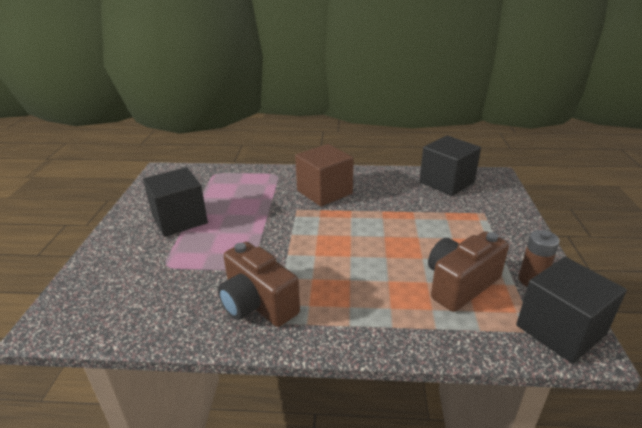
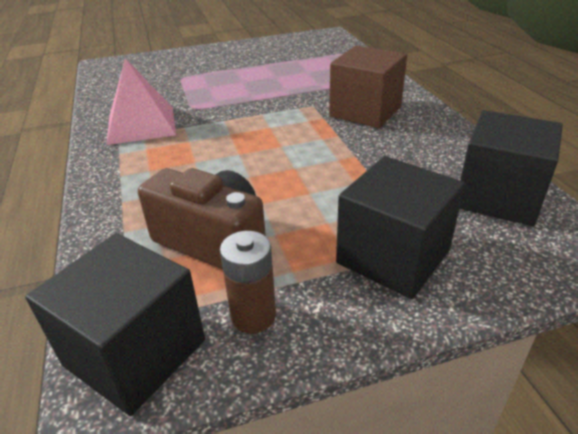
camera: 70 degrees right, 5 degrees up
black cube [143,167,208,237] -> black cube moved to [336,156,465,299]
brown camera [218,242,300,327] -> pink pyramid [106,58,176,145]

